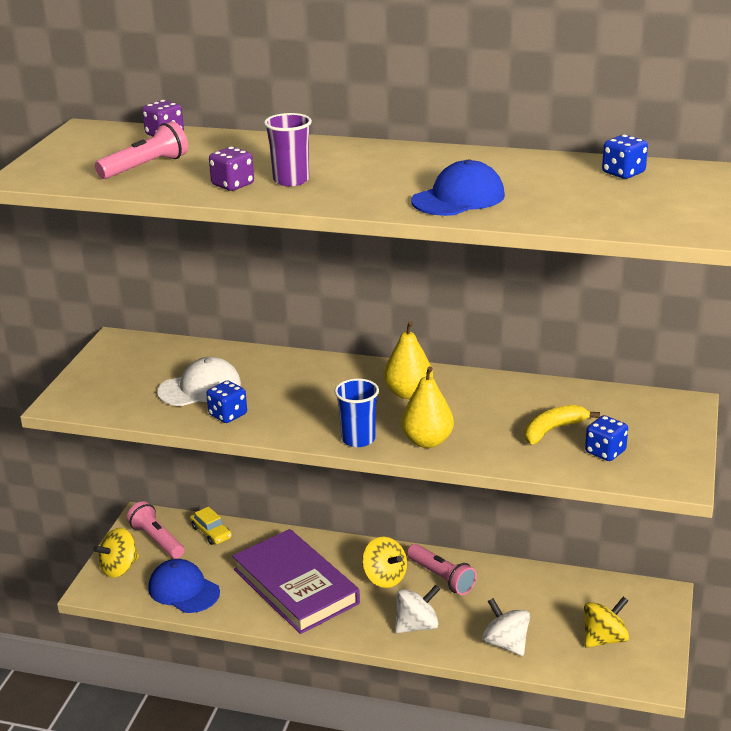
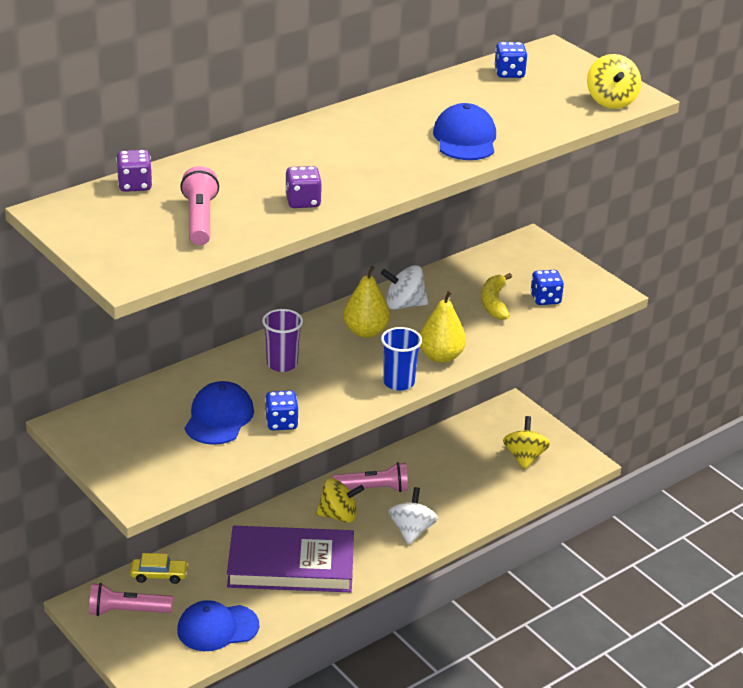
camera: 55 degrees left, 5 degrees up
yellow spinning top [93,528,139,578] -> yellow spinning top moved to [587,54,641,109]
white cap [157,357,241,406] -> blue cap [185,381,254,445]
purple cup [264,113,312,186] -> purple cup moved to [262,309,303,372]
white spinning top [482,598,530,656] -> white spinning top moved to [381,265,429,310]

